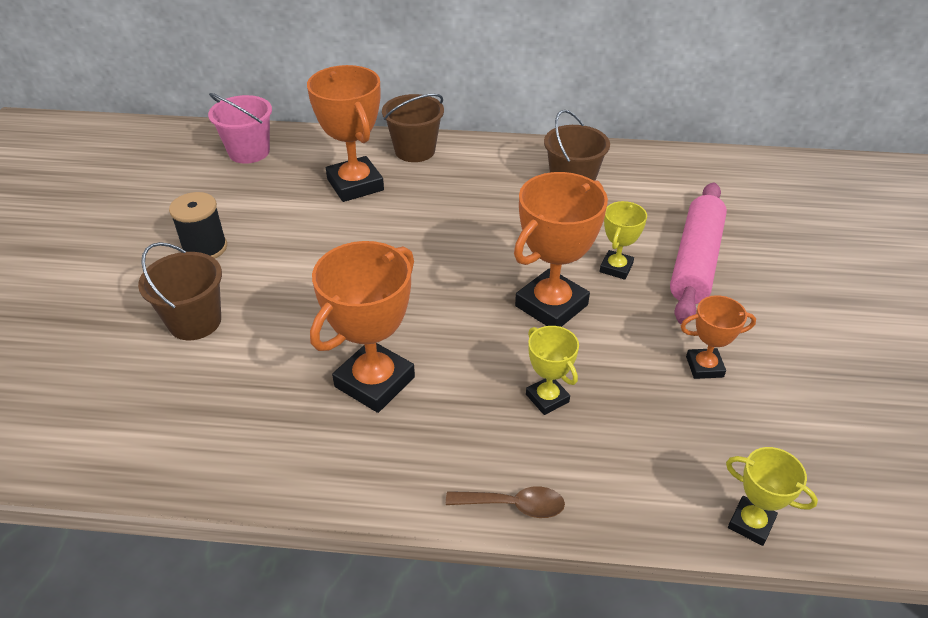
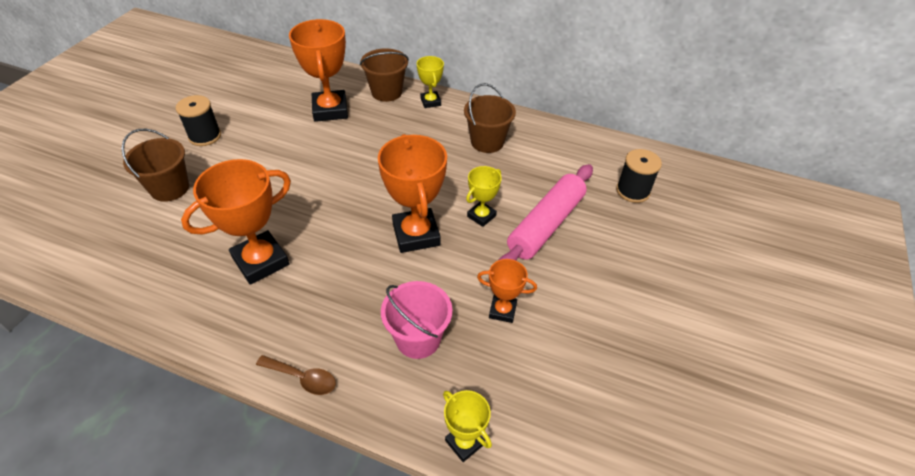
camera: 15 degrees right, 5 degrees up
pink bucket [208,93,272,164] -> pink bucket moved to [381,281,453,359]
orange trophy [514,172,608,327] -> orange trophy turned 75 degrees counterclockwise [378,134,447,253]
yellow trophy [526,326,579,415] -> yellow trophy moved to [417,56,444,108]
none -> black spool [616,149,662,203]

